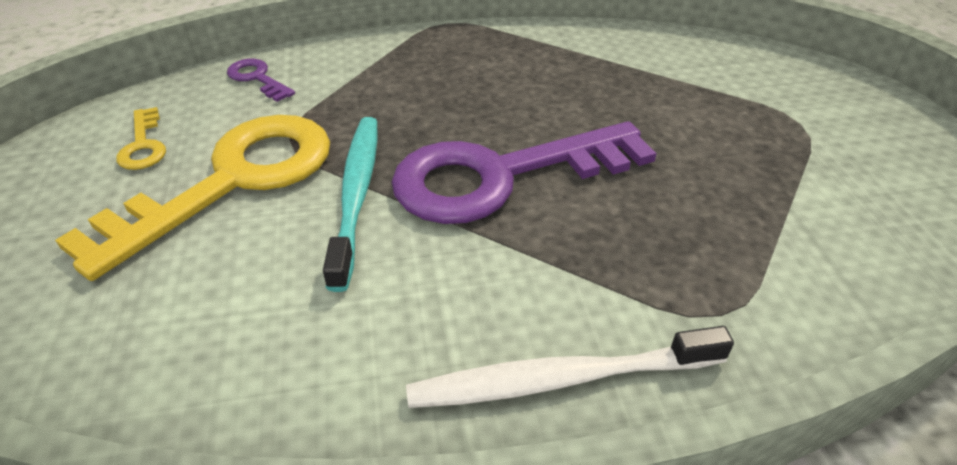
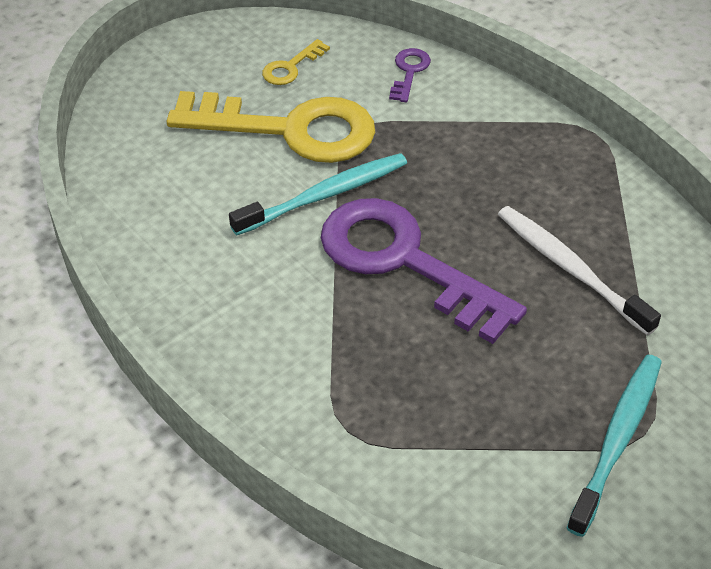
camera: 60 degrees right, 5 degrees up
white toothbrush [406,326,734,408] -> white toothbrush moved to [498,206,661,336]
none -> turquoise toothbrush [567,355,662,537]

